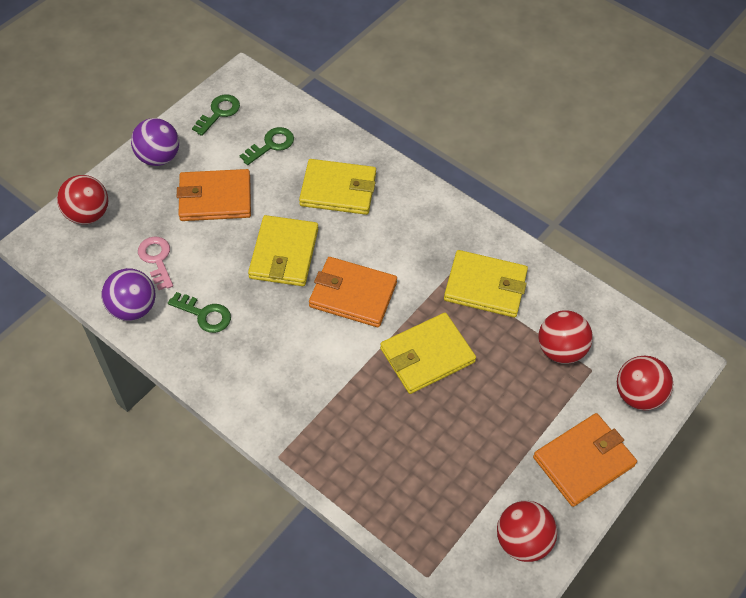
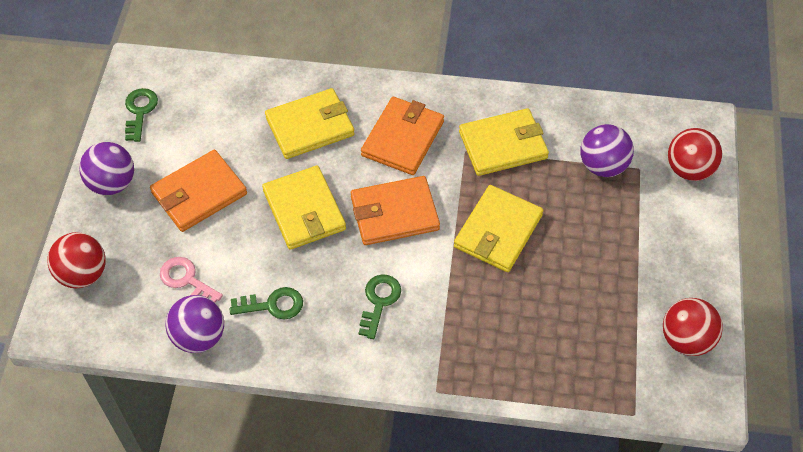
camera: 30 degrees left, 0 degrees up
green key [240,127,294,165] -> green key moved to [358,275,401,339]
orange wallet [533,413,637,507] -> orange wallet moved to [361,97,444,175]
red ball [538,310,593,364] -> purple ball [580,124,634,177]

